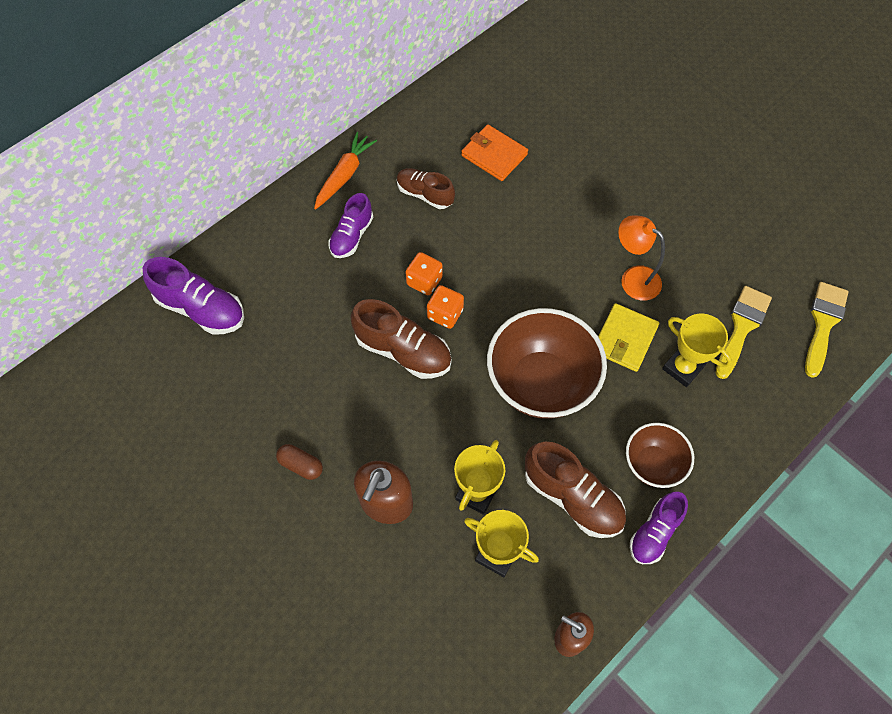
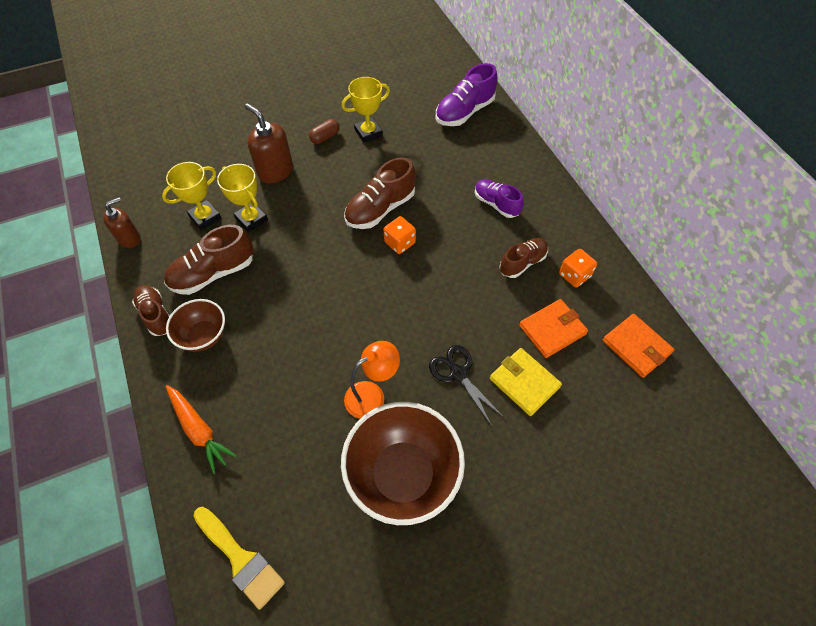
camera: 110 degrees right, 5 degrees down
orange carrot [314,132,377,210] -> orange carrot moved to [166,385,237,474]
orange dice [406,252,443,295] -> orange dice moved to [559,249,597,288]
brown bowl [487,308,607,419] -> brown bowl moved to [341,402,465,525]
yellow wallet [598,303,659,372] -> yellow wallet moved to [490,348,562,416]
purple shoe [630,492,688,564] -> brown shoe [132,285,170,336]
yellow trophy [662,313,732,387] -> yellow trophy moved to [341,77,390,143]
yellow brush [716,286,772,379] -> none
none -> black scissors [429,345,503,426]
none -> orange wallet [603,314,675,378]

